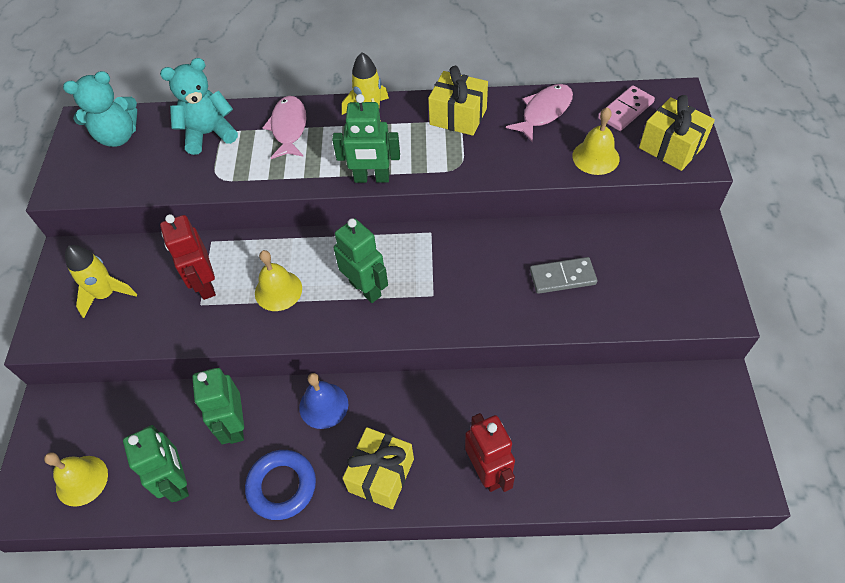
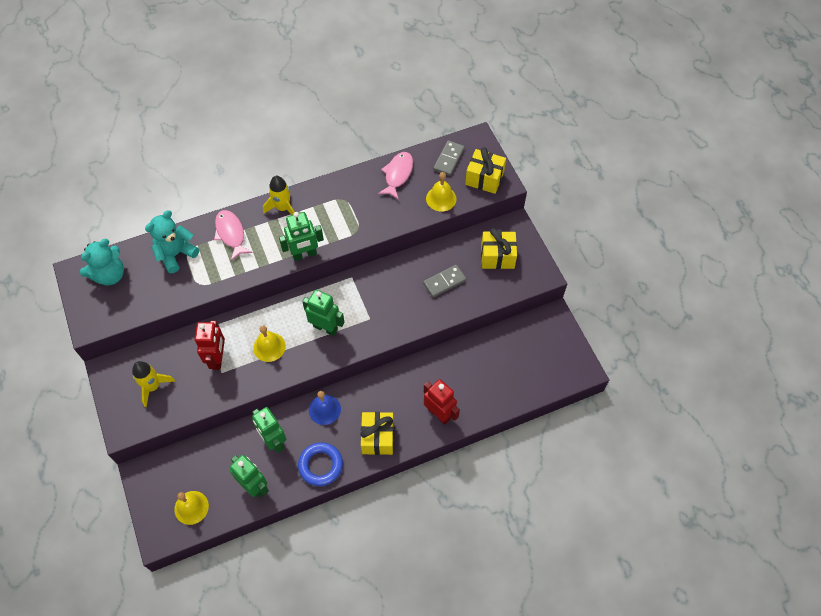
camera: 25 degrees left, 5 degrees up
red robot [160,214,216,300] -> red robot turned 135 degrees counterclockwise [194,321,225,370]
yellow gift [428,66,488,136] -> yellow gift moved to [481,228,517,269]
pink domino [598,85,655,131] -> grey domino [433,141,465,176]

